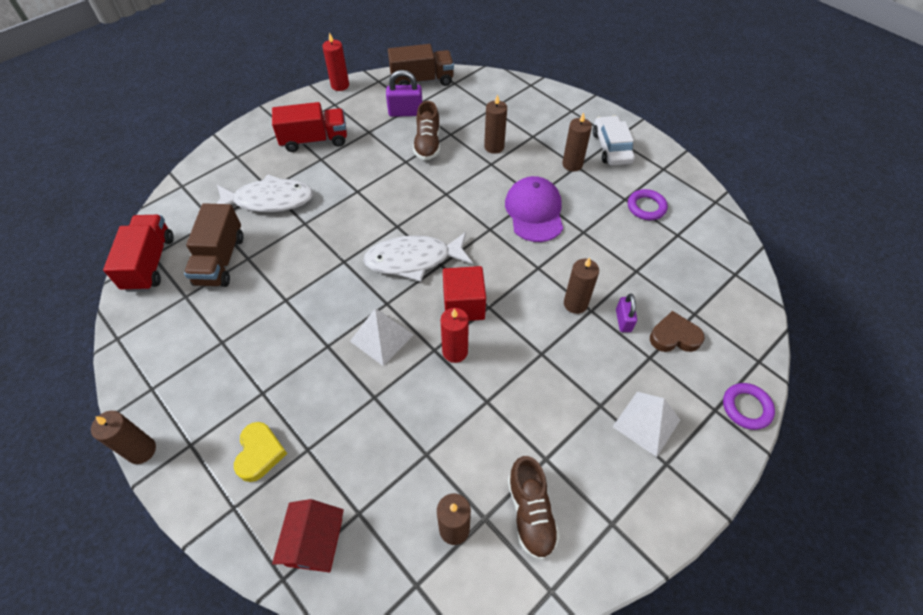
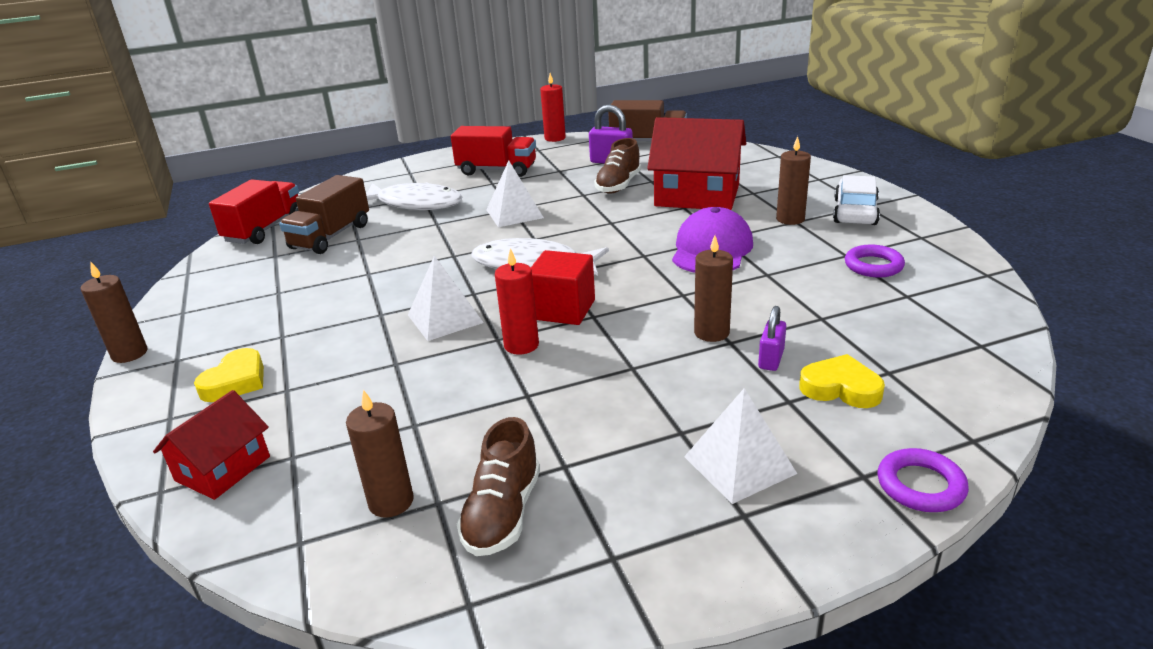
camera: 25 degrees right, 25 degrees down
brown candle [484,94,507,154] -> red house [647,117,746,210]
brown heart [650,311,705,352] -> yellow heart [799,354,885,408]
none -> white pyramid [486,160,544,227]

